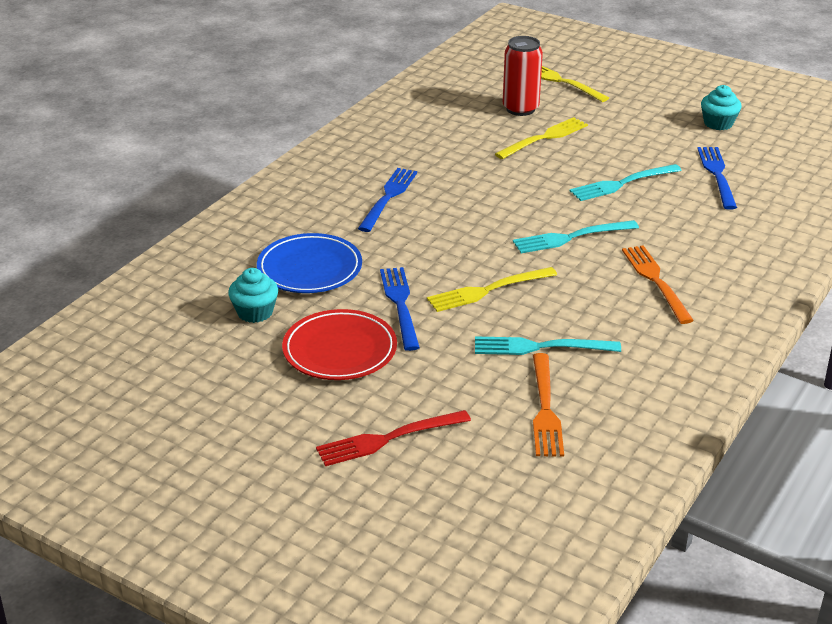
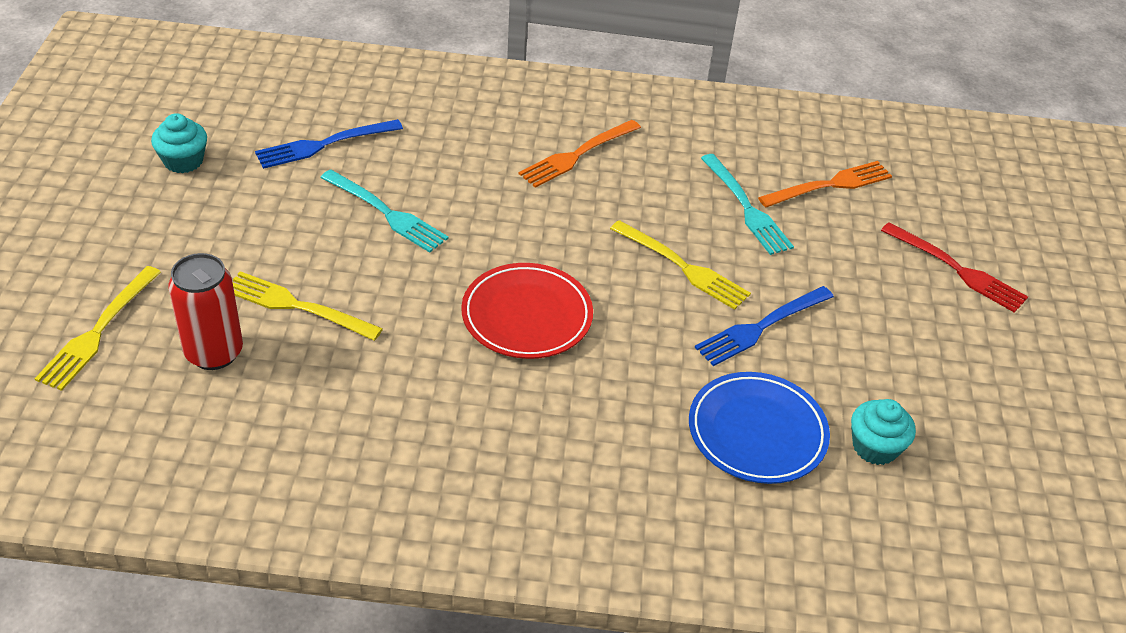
camera: 120 degrees left, 10 degrees up
red plate [282,309,397,380] -> red plate moved to [461,263,593,359]
blue fork [358,168,417,232] -> none
turquoise fork [513,220,639,253] -> none

